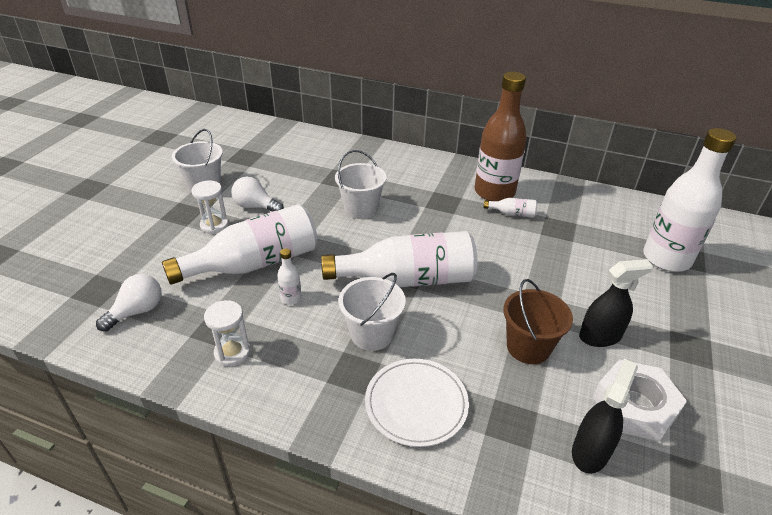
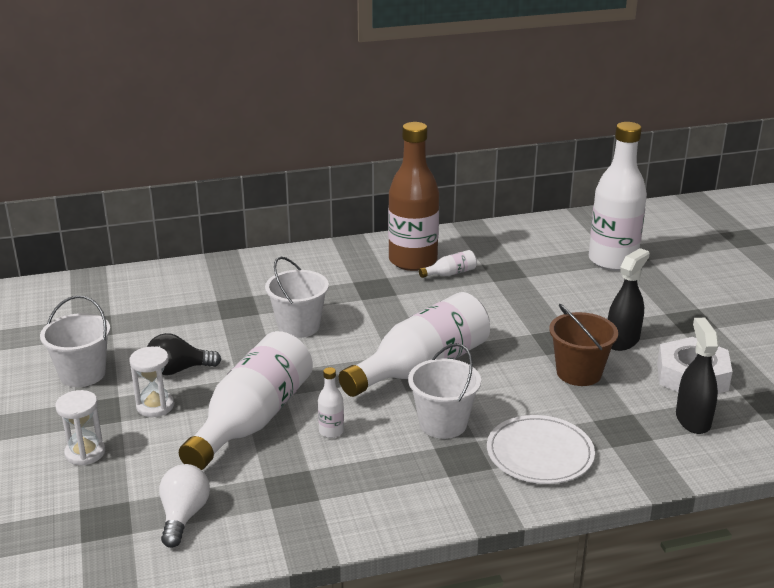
camera: 35 degrees left, 10 degrees down
white hourglass [204,300,250,366] -> white hourglass moved to [55,390,106,466]
white light bulb [231,177,284,212] -> black light bulb [147,333,221,375]

